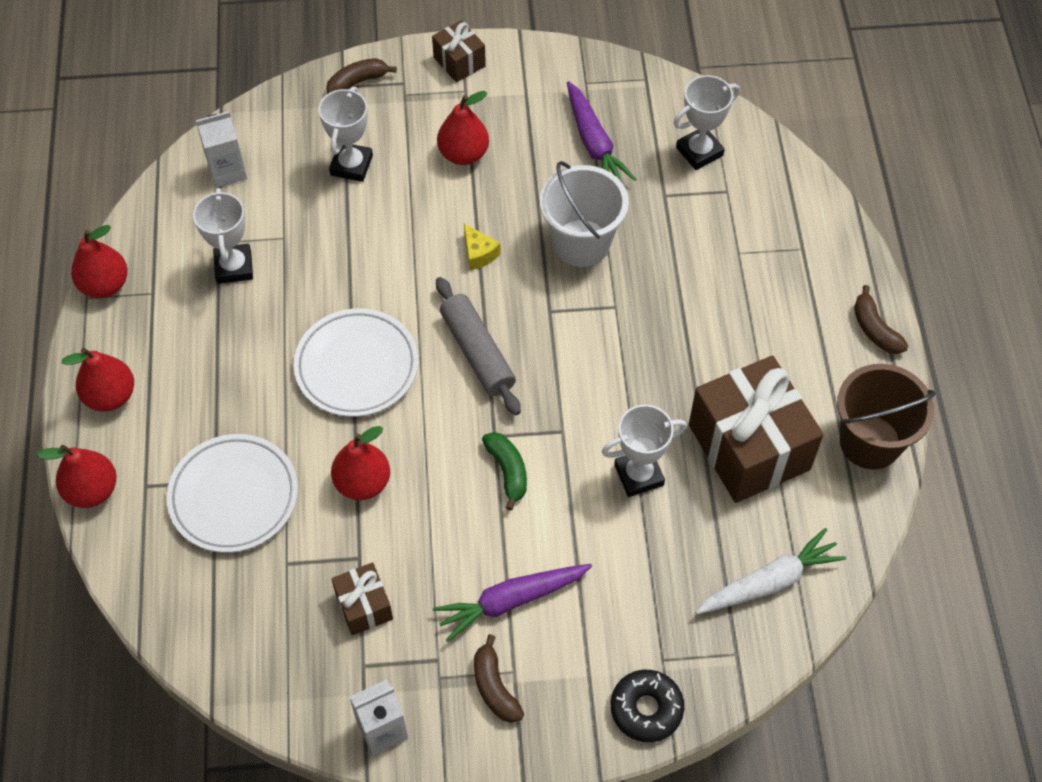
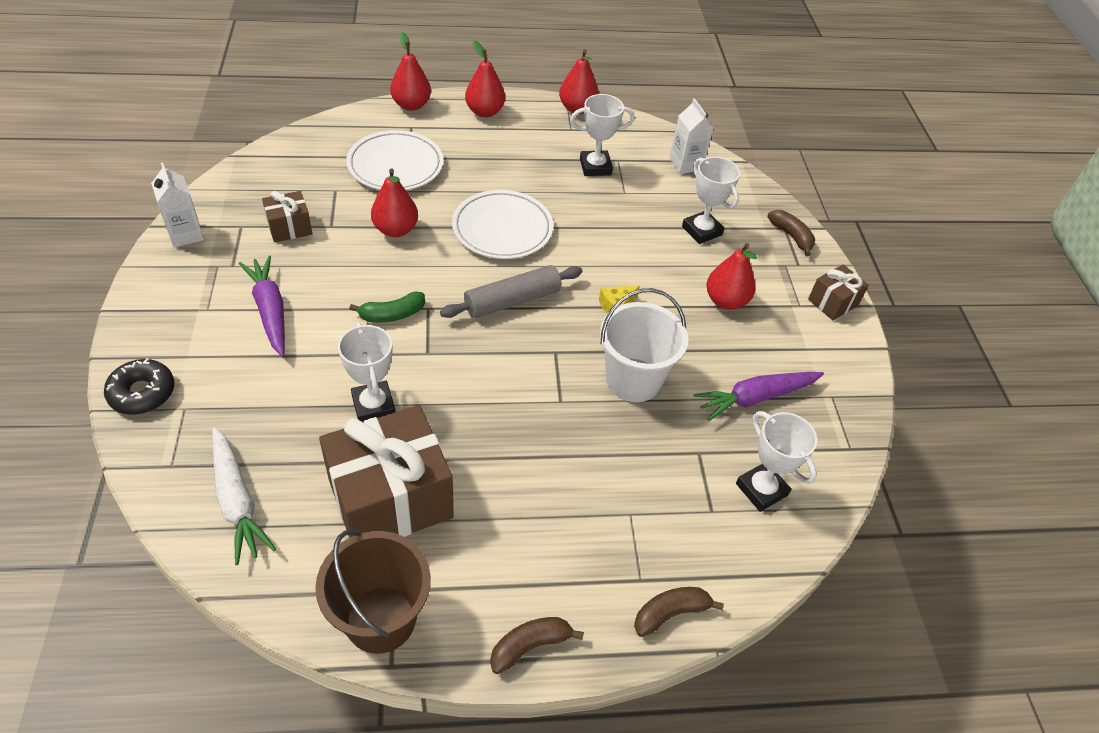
camera: 85 degrees right, 10 degrees down
white trophy [318,86,373,182] -> white trophy turned 45 degrees clockwise [682,157,740,244]
brown banana [474,634,524,723] -> brown banana moved to [634,587,724,637]

